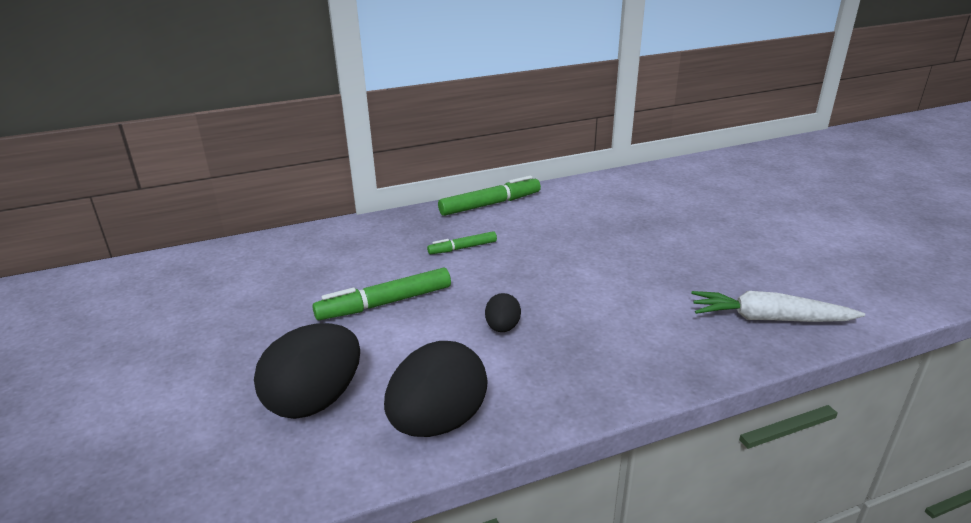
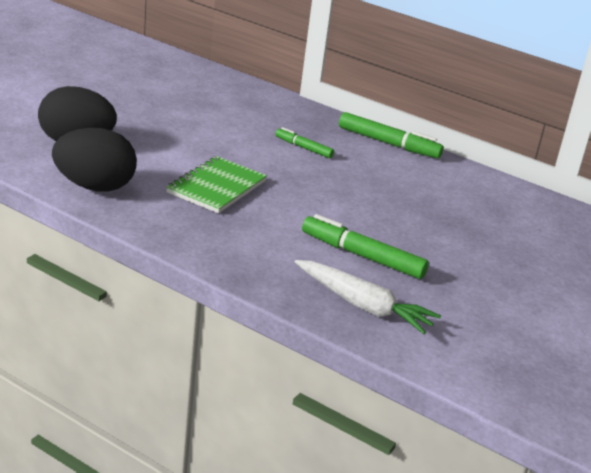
camera: 50 degrees right, 0 degrees up
green marker [312,268,451,320] -> green marker moved to [302,214,429,279]
black egg [485,293,521,332] -> green notebook [166,156,267,213]
white carrot [691,291,865,322] -> white carrot turned 150 degrees clockwise [295,260,441,334]

